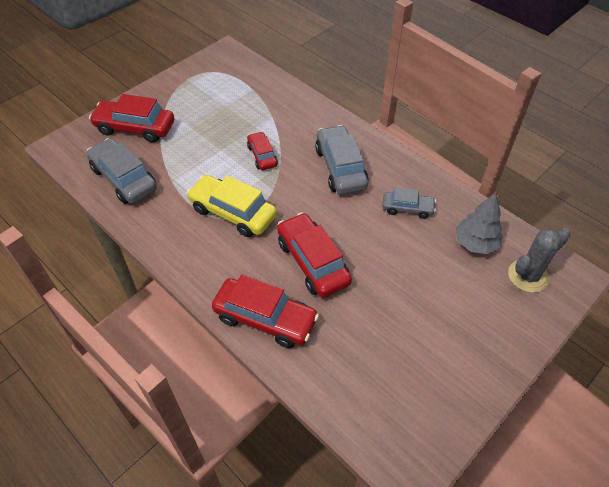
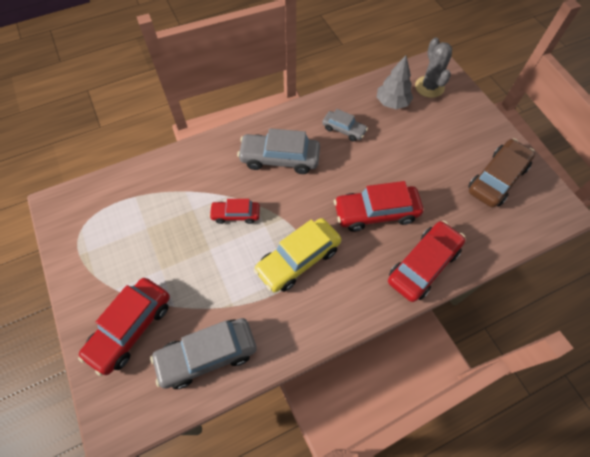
camera: 70 degrees left, 10 degrees up
grey car [382,188,436,219] -> grey car turned 90 degrees clockwise [322,109,368,142]
none -> brown car [468,139,535,207]

